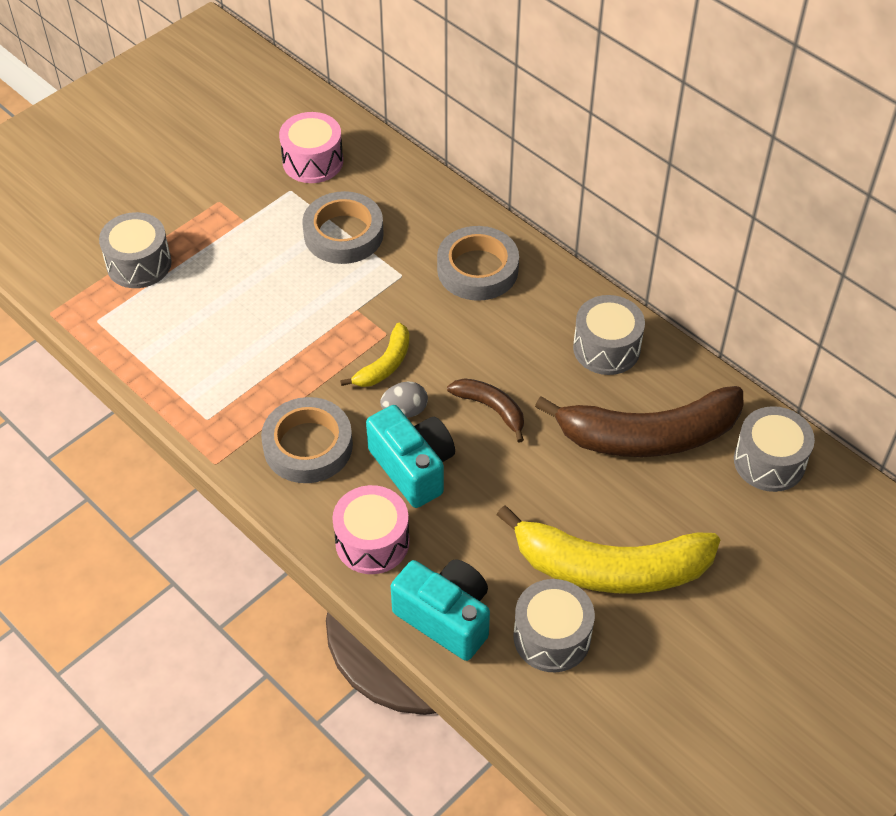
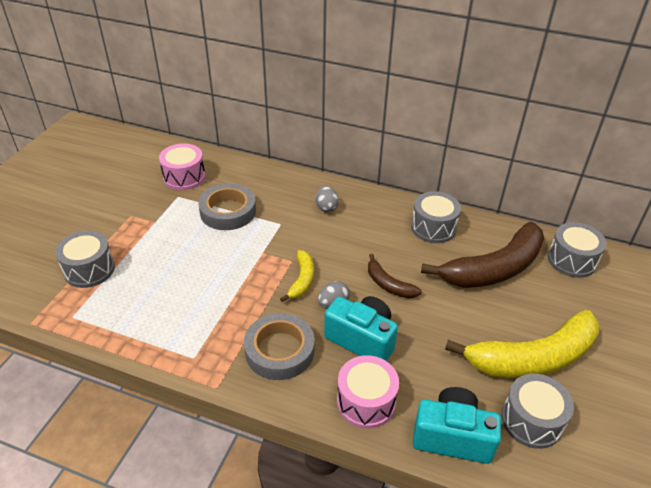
camera: 25 degrees left, 10 degrees down
grey tape [437,226,519,301] -> grey egg [316,186,339,212]
brown banana [447,378,524,443] -> brown banana turned 150 degrees counterclockwise [368,254,422,298]

